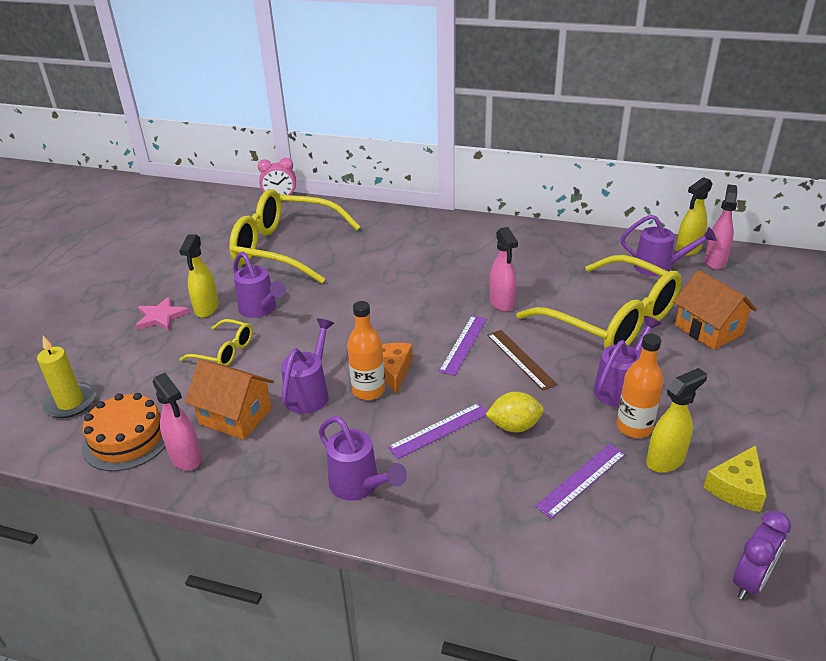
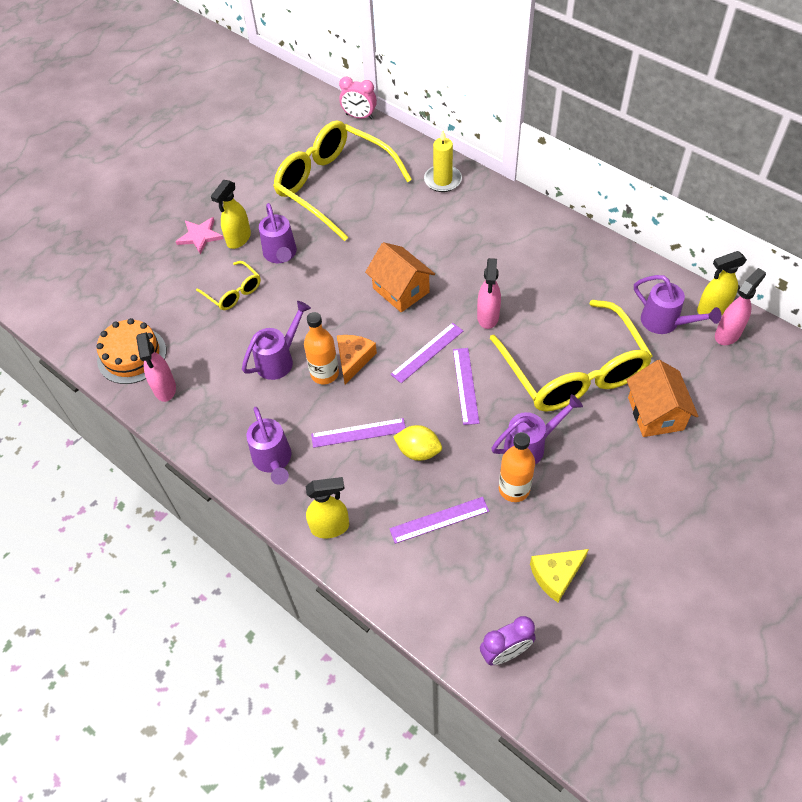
camera: 25 degrees right, 20 degrees up
yellow candle [37,336,96,418] -> yellow candle moved to [424,131,462,192]
orange house [185,359,274,440] -> orange house moved to [365,242,435,312]
brown ruler [487,330,558,391] -> purple ruler [453,348,479,425]
yellow spray bottle [646,368,707,473] -> yellow spray bottle moved to [306,477,349,538]

